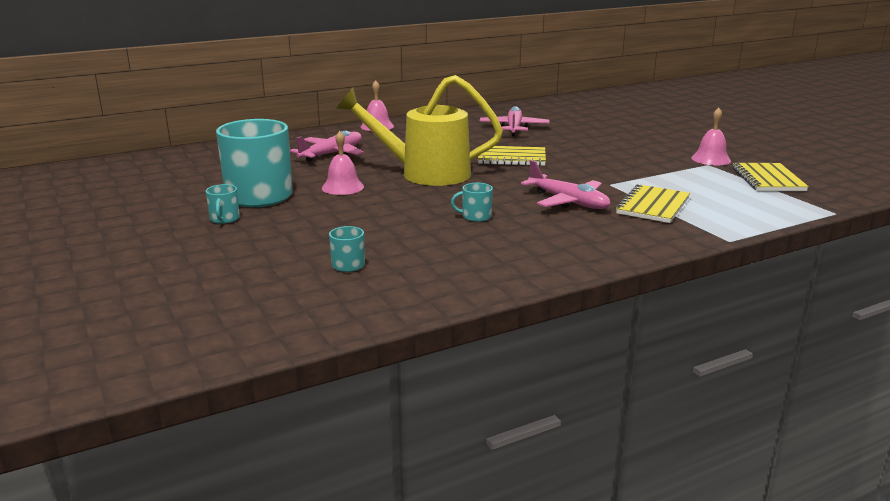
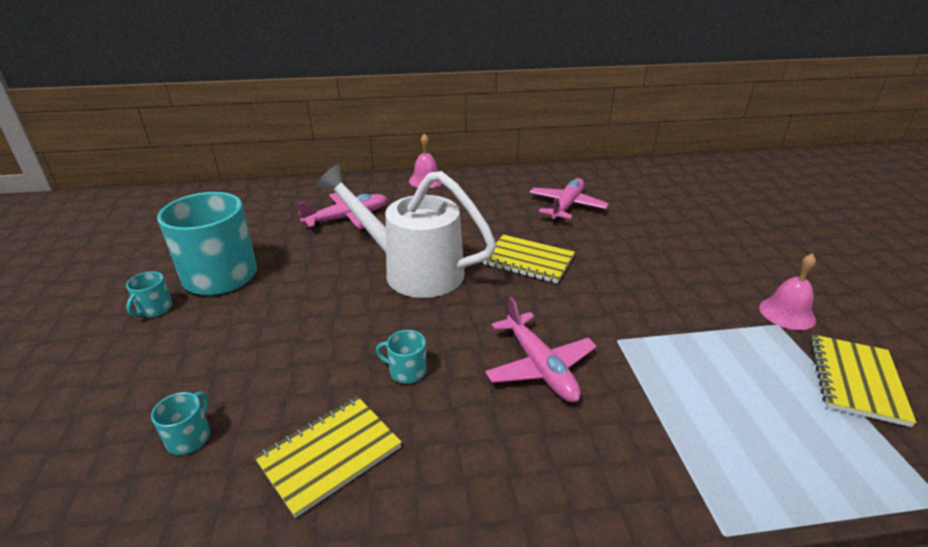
camera: 20 degrees right, 10 degrees up
pink bell [322,131,364,195] -> none
yellow watering can [336,75,503,186] -> white watering can [316,164,496,298]
yellow notebook [616,184,690,223] -> yellow notebook moved to [254,396,402,518]

